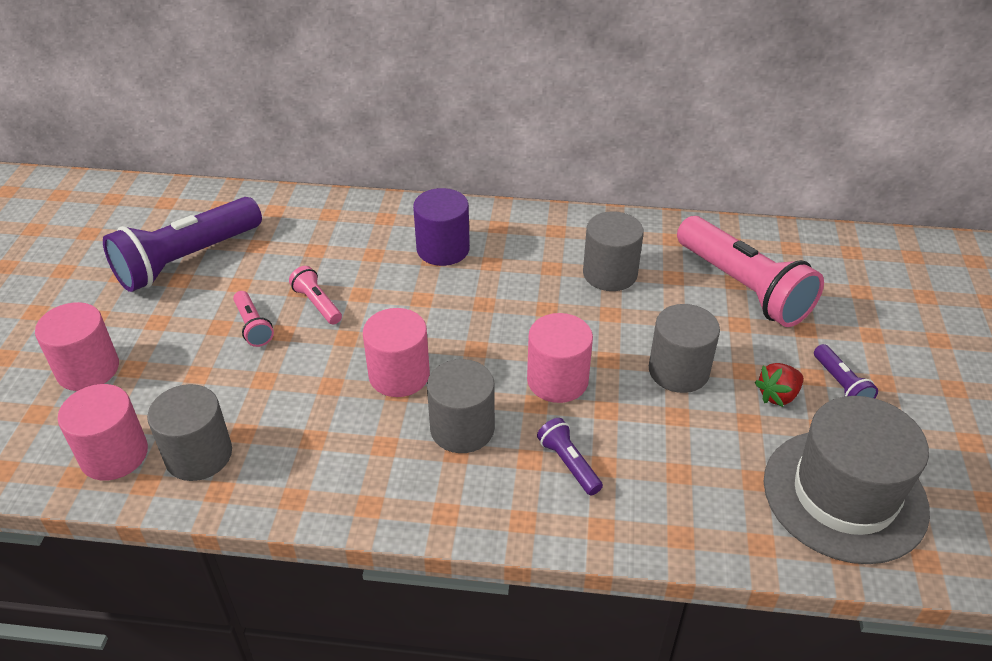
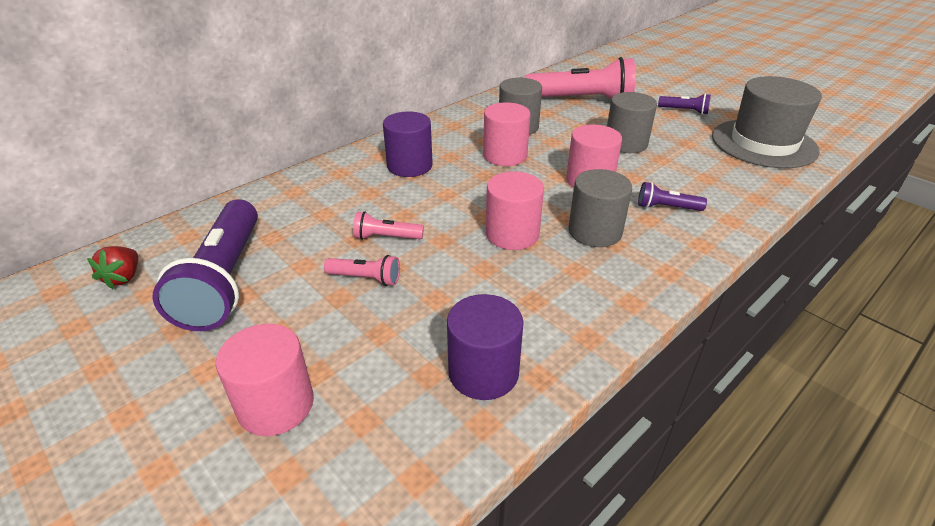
camera: 50 degrees left, 5 degrees down
pink cylinder [58,384,148,481] -> pink cylinder moved to [483,102,530,166]
grey cylinder [147,384,232,481] -> purple cylinder [447,294,524,400]
red strawberry [754,363,803,407] -> red strawberry moved to [87,246,138,289]

